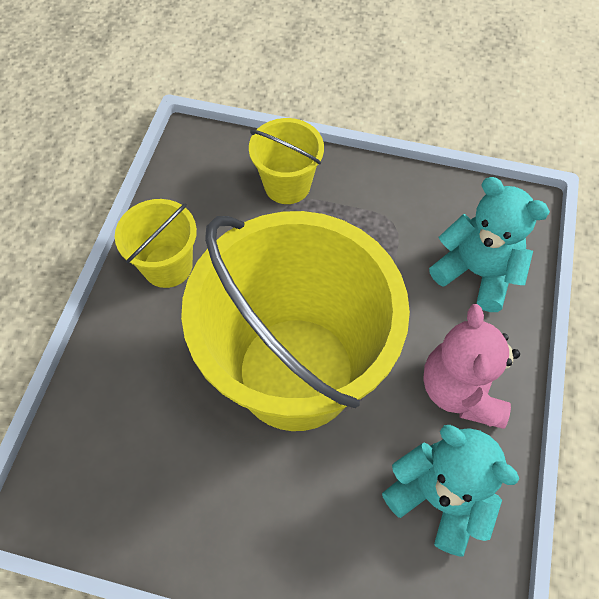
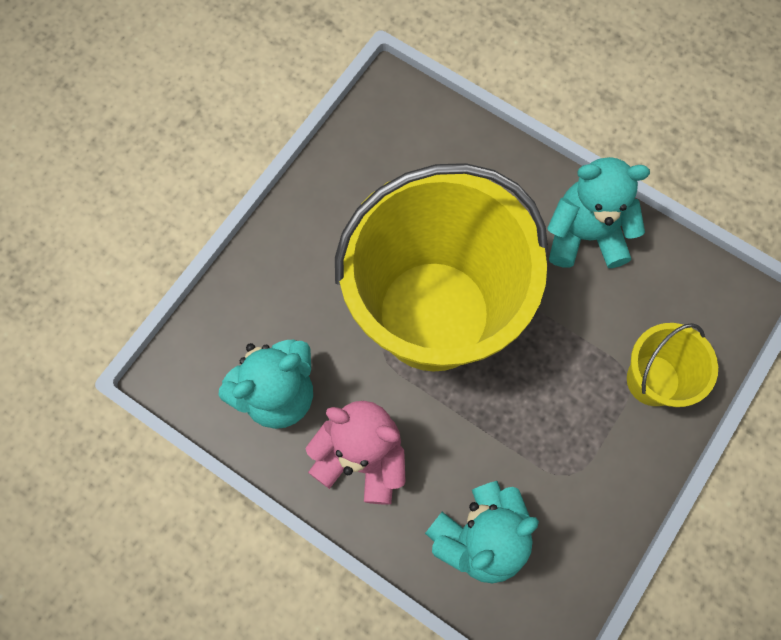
camera: 110 degrees right, 10 degrees up
yellow bucket [115,199,197,288] -> turquoise teddy bear [547,157,650,268]

